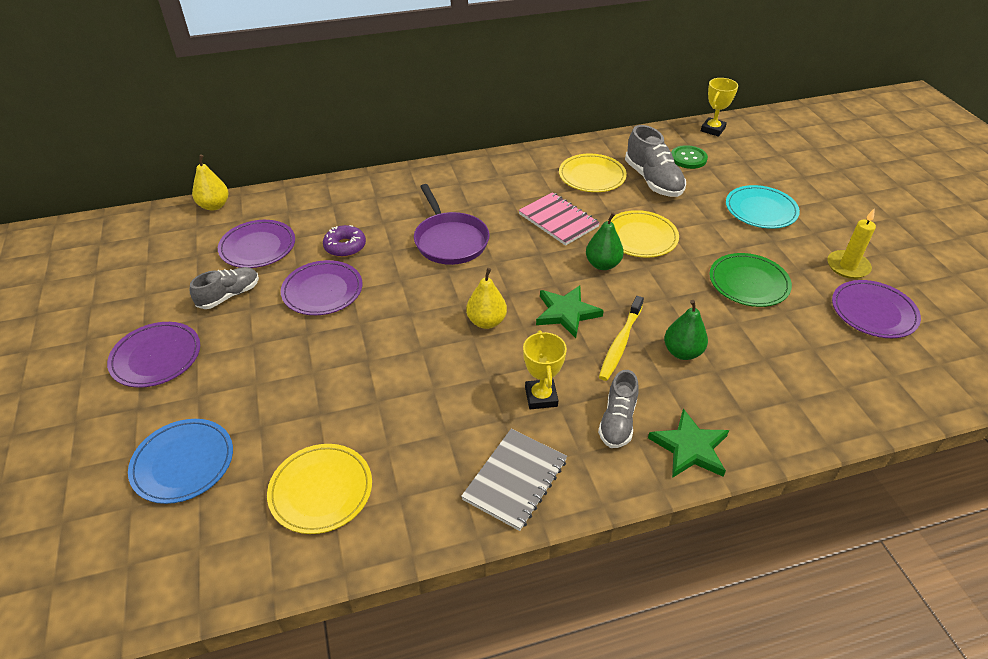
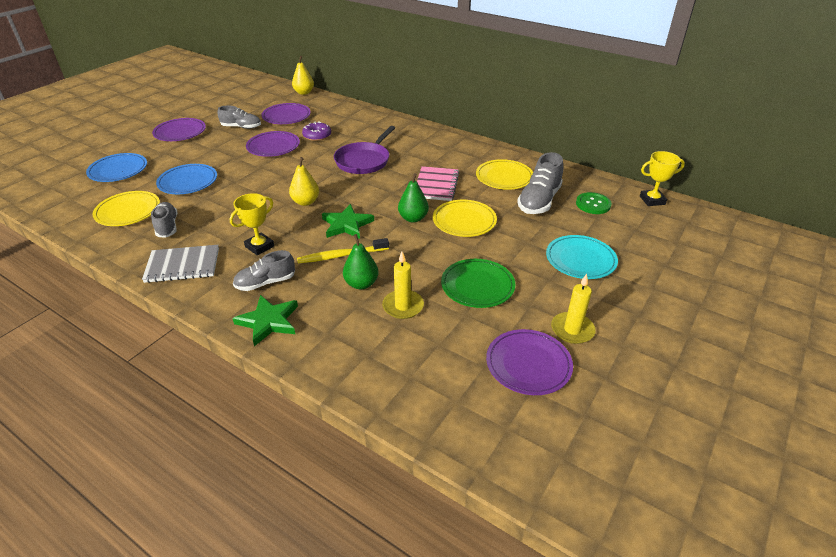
camera: 50 degrees right, 5 degrees down
none -> grey shoe [151,202,177,238]
none -> blue plate [156,164,217,194]
none -> yellow candle [382,251,424,319]

